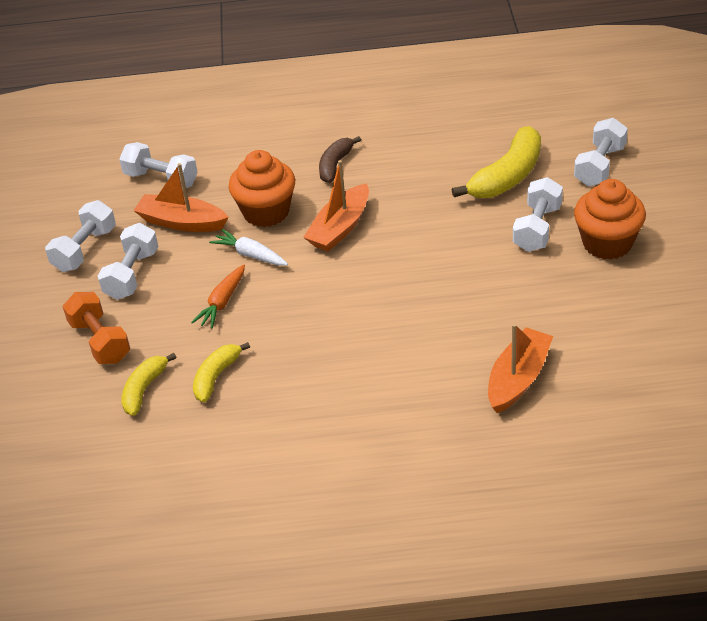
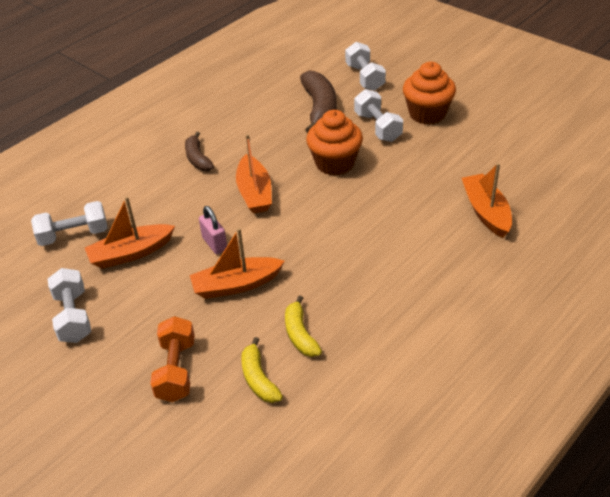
camera: 45 degrees left, 0 degrees up
orange dumbbell [62,292,130,364] -> orange dumbbell turned 75 degrees clockwise [150,316,195,402]
white dumbbell [98,223,158,300] -> none
orange carrot [191,264,245,329] -> orange boat [190,228,285,299]
white carrot [209,229,288,266] -> pink padlock [199,206,227,254]
orange cupcake [229,150,295,227] -> orange cupcake moved to [306,110,363,176]
yellow banana [452,126,541,198] -> brown banana [300,71,337,133]

